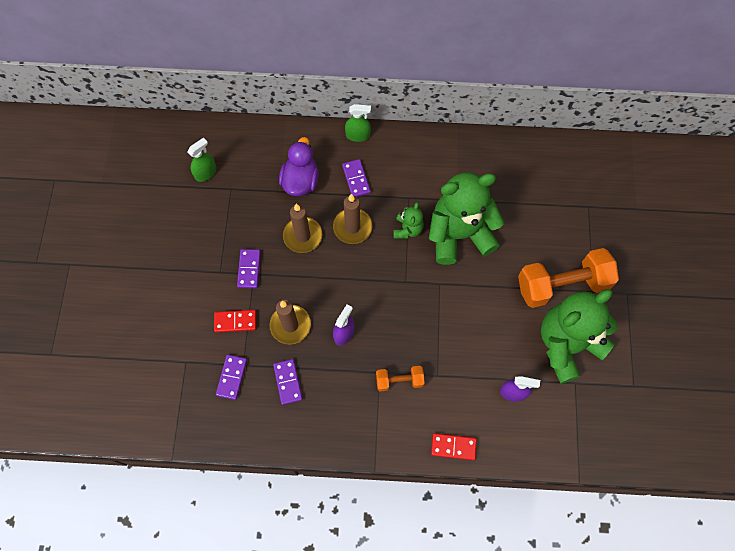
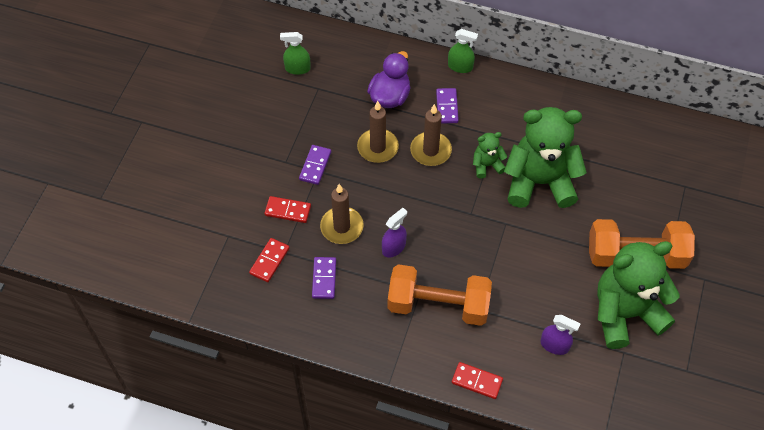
camera: 15 degrees right, 10 degrees down
green spray bottle [187,138,217,182] -> green spray bottle turned 150 degrees counterclockwise [280,32,311,75]
purple domino [216,355,247,400] -> red domino [249,238,289,282]
orange dumbbell [376,366,425,391] -> orange dumbbell [388,264,492,326], size x2.00
green teddy bear [393,202,424,239] -> green teddy bear turned 135 degrees counterclockwise [473,132,508,179]

